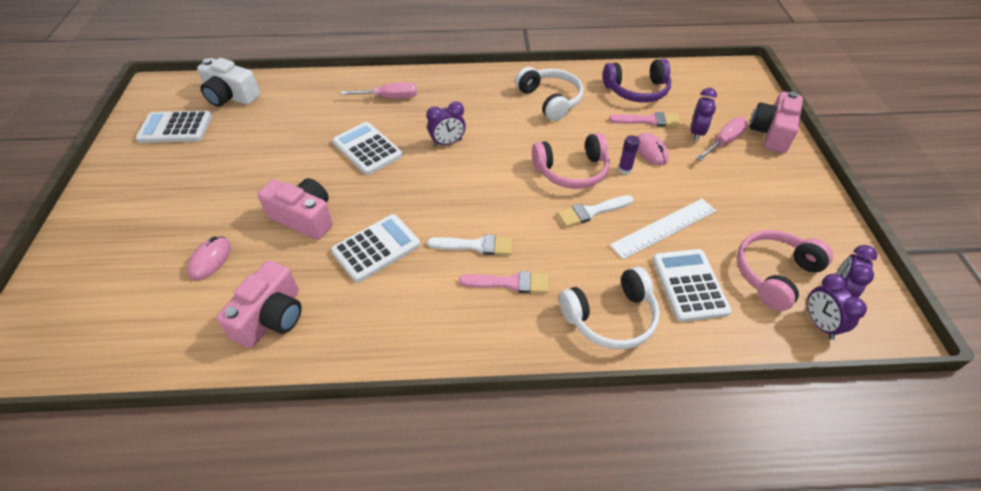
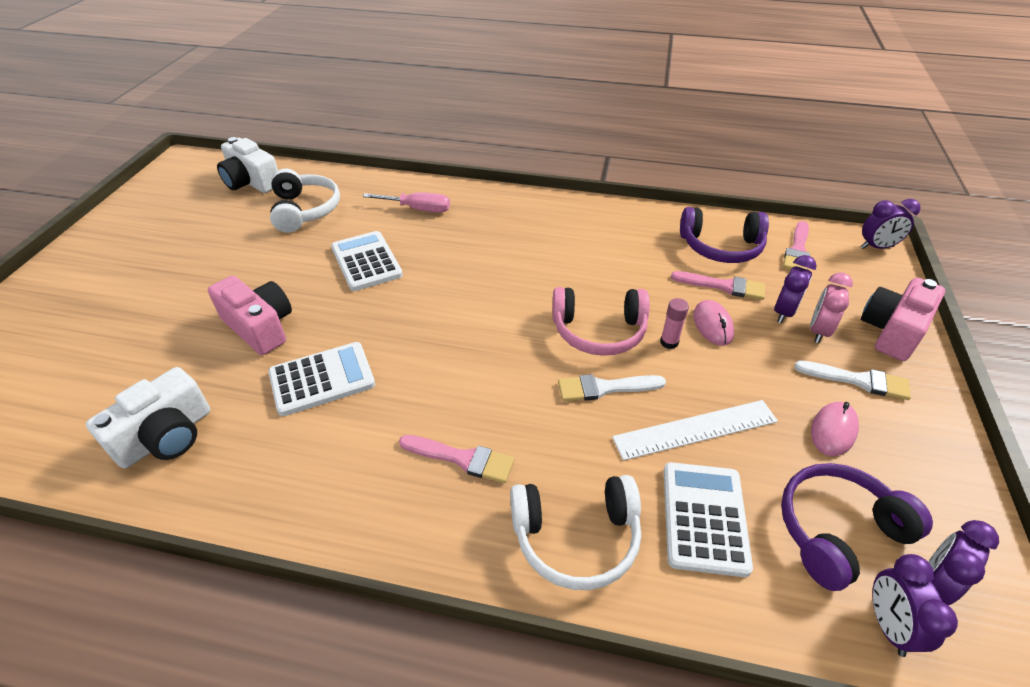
camera: 15 degrees right, 5 degrees down
white calculator [136,111,212,143] -> none
pink mouse [187,236,231,280] -> pink mouse moved to [811,402,859,456]
pink camera [216,260,302,348] -> white camera [86,367,210,469]
purple clock [426,101,466,147] -> purple clock moved to [861,199,921,249]
white brush [427,235,513,255] -> white brush moved to [794,361,911,400]
white headphones [515,67,583,121] -> white headphones moved to [270,169,340,233]
purple glue stick [618,135,640,175] -> pink glue stick [660,298,689,349]
pink screwdriver [696,117,748,161] -> pink clock [810,272,853,343]
pink headphones [737,230,833,311] -> purple headphones [781,463,933,591]
none -> pink brush [783,221,810,270]

